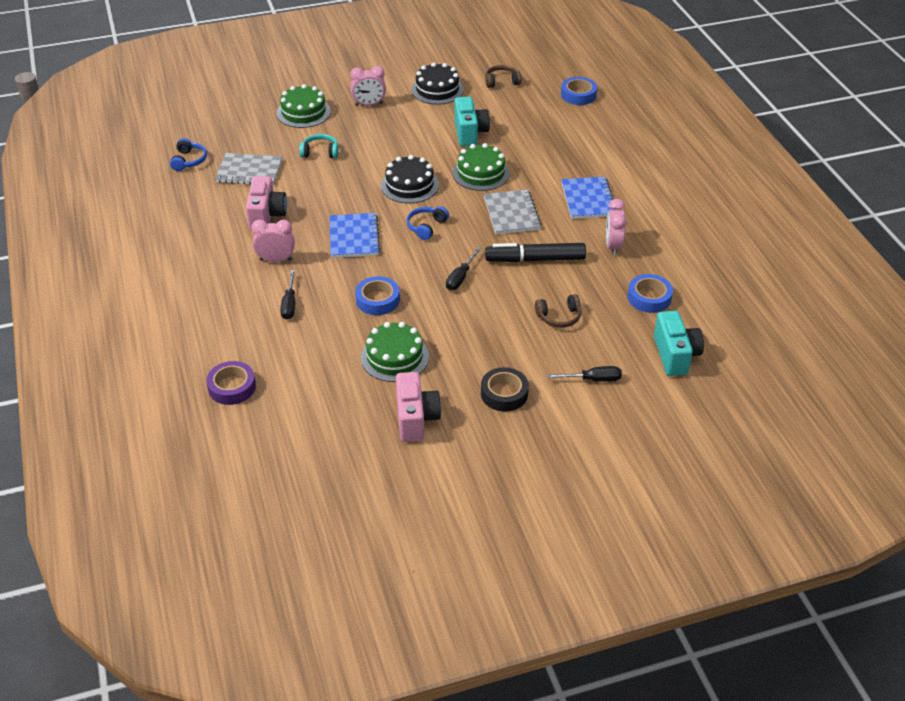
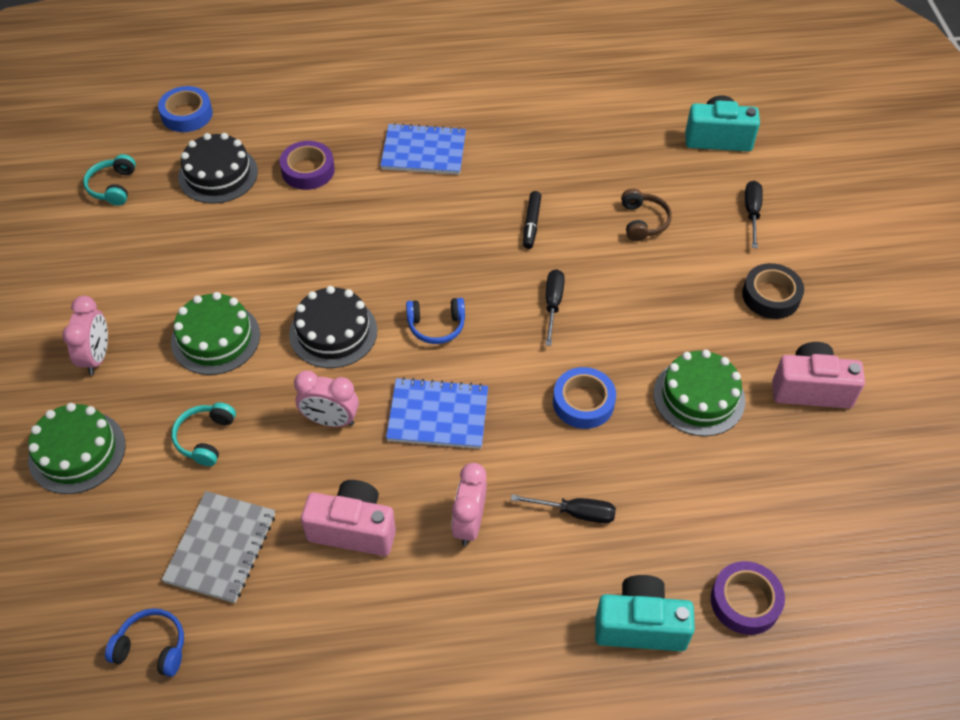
camera: 80 degrees left, 10 degrees up
blue headphones [406,206,449,240] -> blue headphones turned 45 degrees counterclockwise [406,298,465,344]
black cake [411,62,464,105] -> black cake moved to [178,133,258,204]
black screwdriver [446,247,481,290] -> black screwdriver turned 120 degrees counterclockwise [546,269,565,346]
green cake [452,143,510,191] -> green cake moved to [171,292,260,375]
turquoise camera [454,97,490,147] -> turquoise camera moved to [595,575,695,651]
grey notebook [484,189,542,234] -> none
brown headphones [485,65,522,88] -> turquoise headphones [83,154,136,206]
black marker [485,243,586,262] -> black marker [523,191,541,249], size x0.54
pink clock [606,199,627,256] -> pink clock moved to [294,371,359,427]
blue tape [628,274,673,313] -> none
none -> purple tape [280,141,335,190]

